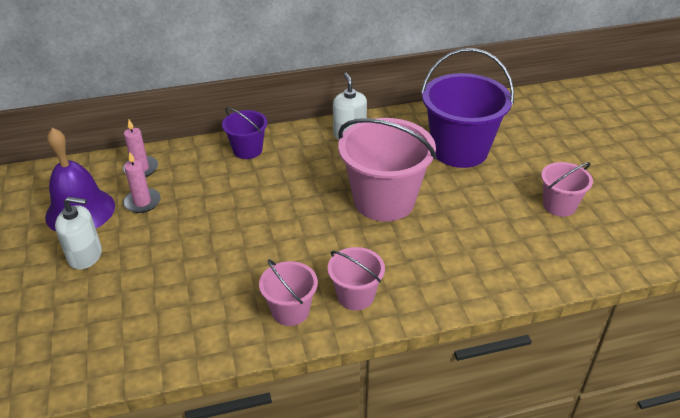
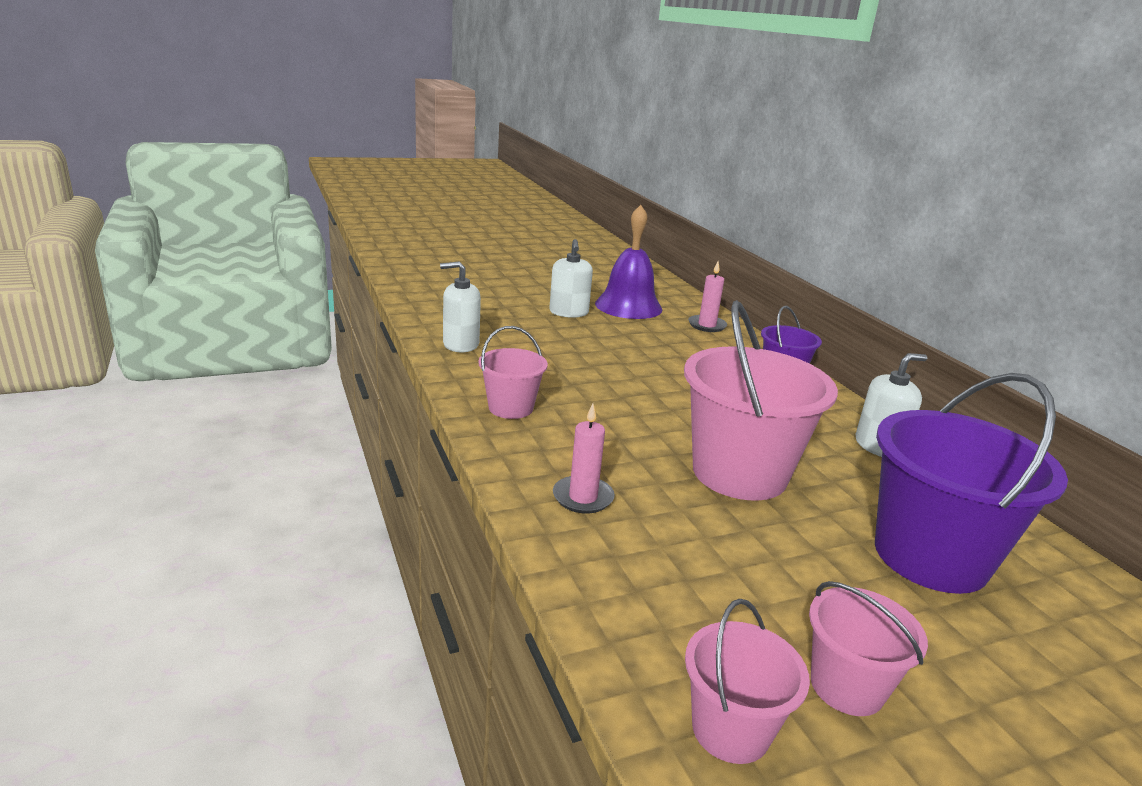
camera: 80 degrees right, 15 degrees down
pink candle [123,152,161,213] -> pink candle moved to [553,403,615,514]
pink bucket [328,247,385,310] -> pink bucket moved to [685,599,810,764]
none -> white soap dispenser [440,261,481,352]

